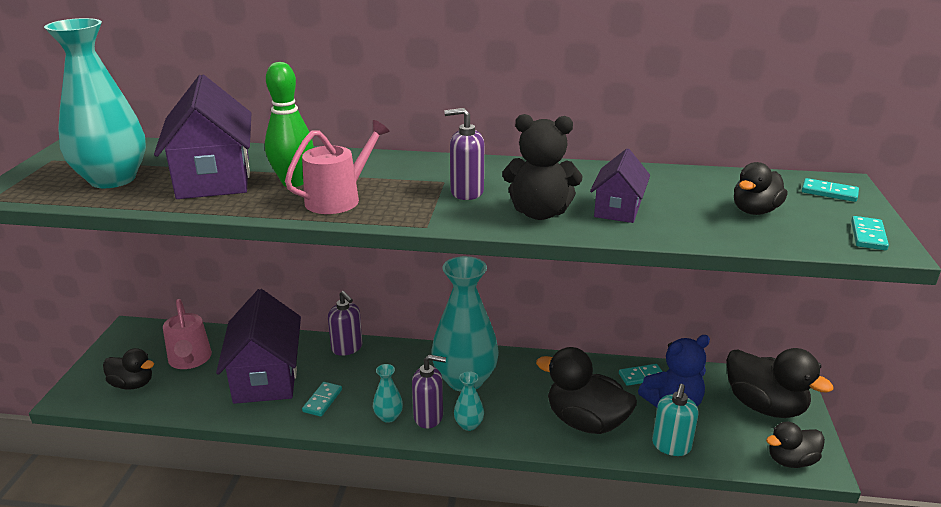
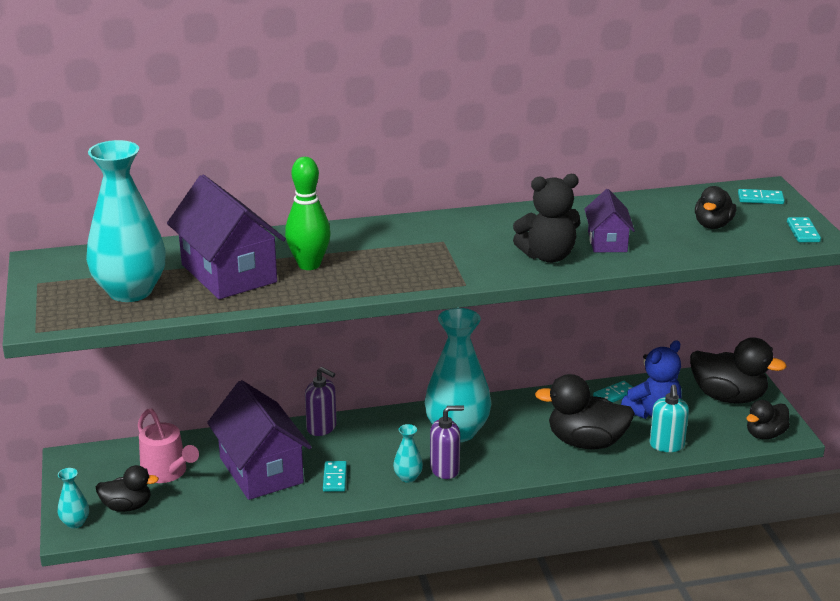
camera: 20 degrees left, 0 degrees up
pink watering can [285,120,390,214] -> none
purple soap dispenser [444,108,484,200] -> none
turquoise vase [454,372,484,431] -> turquoise vase moved to [58,468,89,528]

